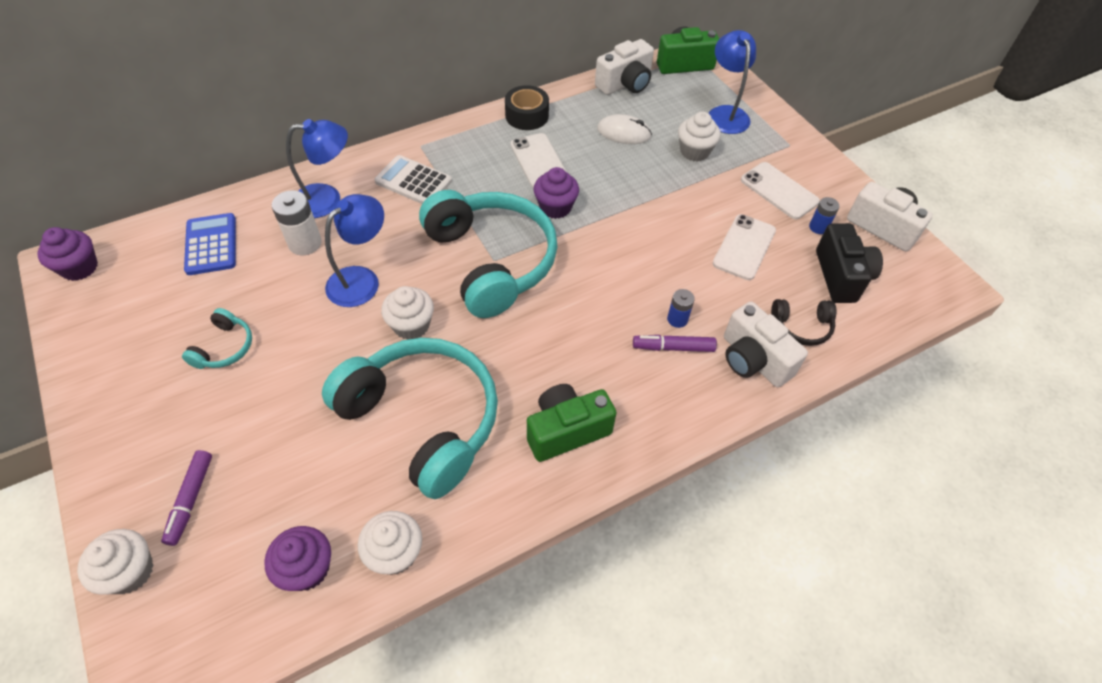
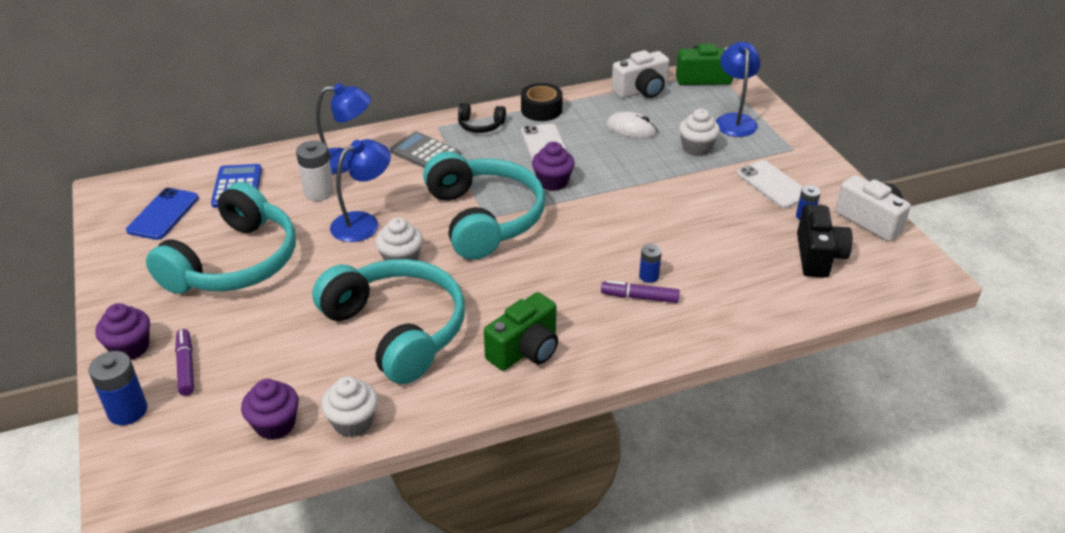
camera: 10 degrees right, 15 degrees down
purple cupcake [37,227,98,281] -> purple cupcake moved to [95,303,150,360]
white cupcake [77,529,154,595] -> blue battery [89,351,147,425]
purple marker [161,450,212,546] -> purple marker turned 150 degrees clockwise [175,329,194,396]
turquoise headphones [182,308,252,369] -> turquoise headphones [146,182,296,294], size x2.38
white calculator [374,155,452,204] -> grey calculator [390,131,461,168]
green camera [527,384,616,462] -> green camera turned 150 degrees clockwise [484,292,558,371]
white phone [713,214,776,280] -> none
white camera [724,301,808,387] -> none
black headphones [771,299,836,346] -> black headphones moved to [458,103,506,133]
none -> blue phone [126,188,199,240]

